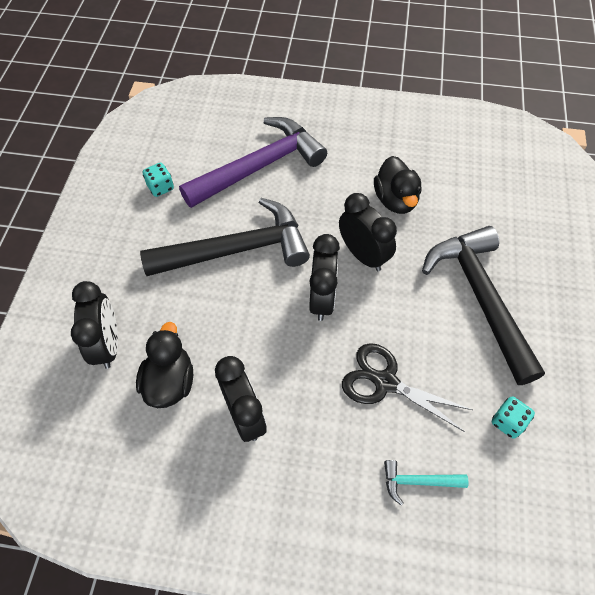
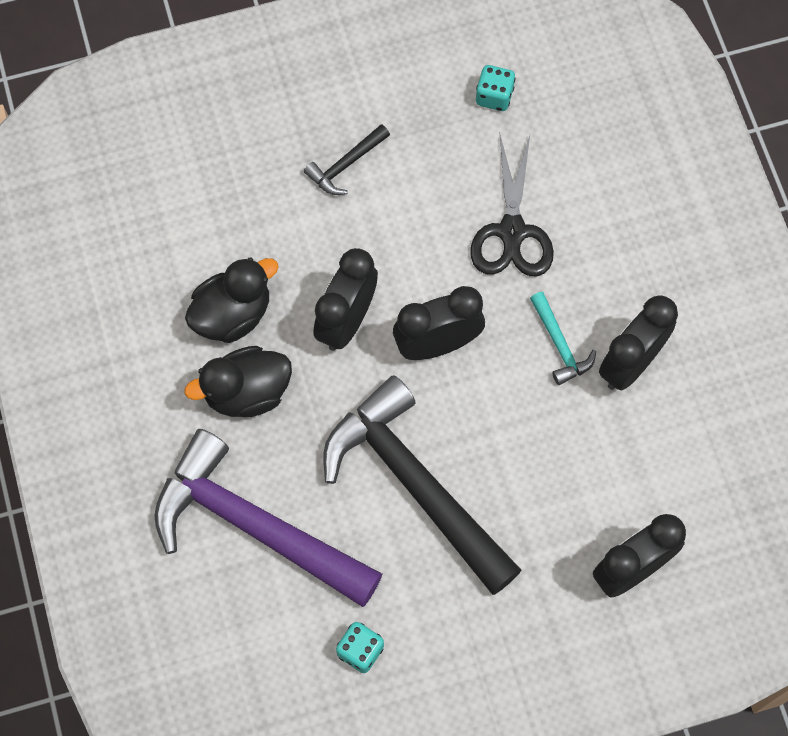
camera: 115 degrees left, 10 degrees up
black duck [136,322,193,408] -> black duck moved to [184,346,292,418]
turquoise hammer [384,460,469,505] -> turquoise hammer moved to [530,292,596,385]
black hammer [422,226,545,385] -> black hammer [304,124,390,195], size x0.42

